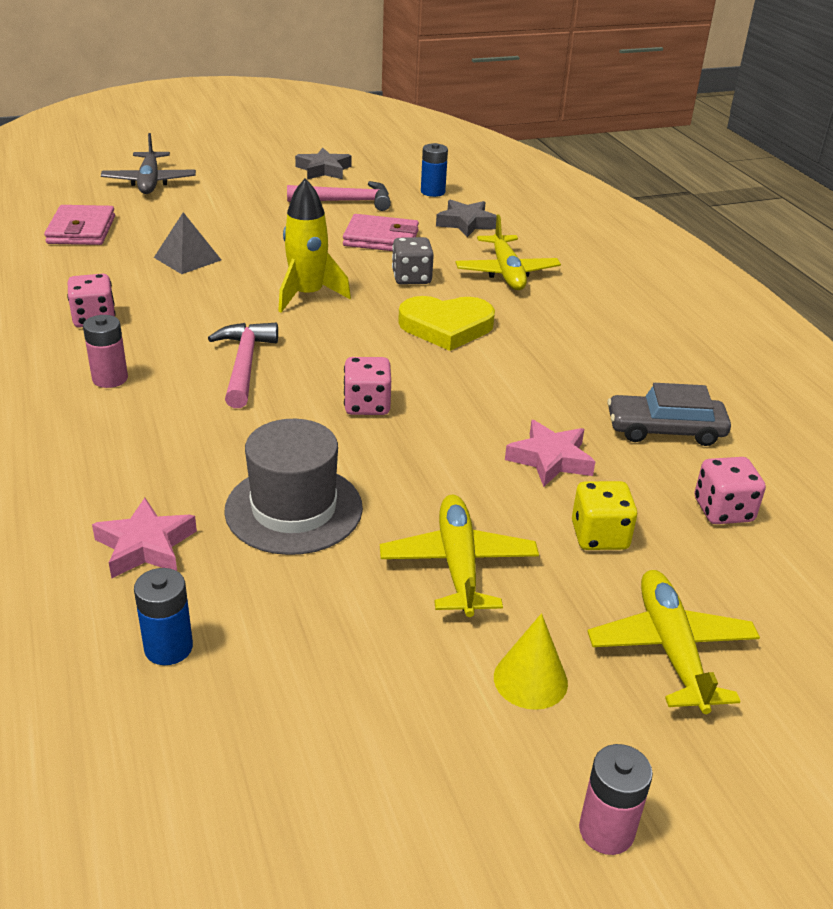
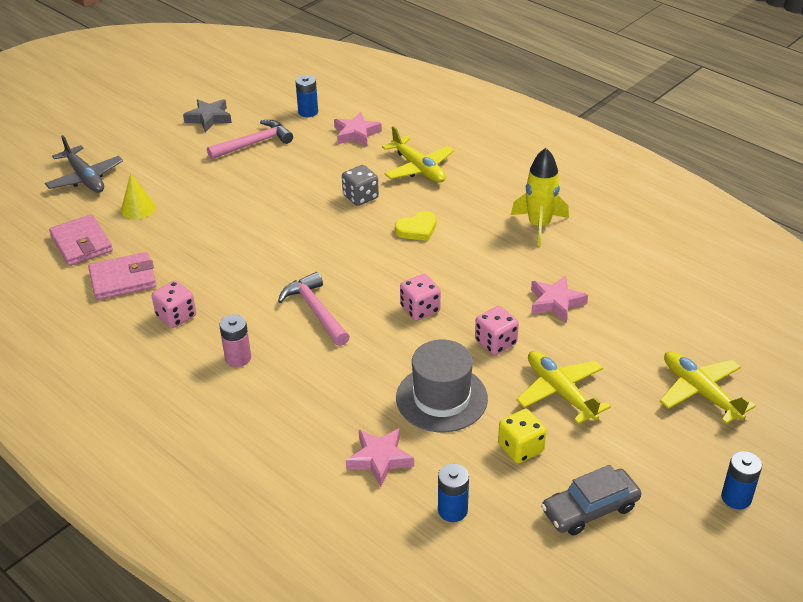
camera: 25 degrees left, 5 degrees up
grey pyramid [154,212,221,274] -> none
yellow rocket [278,178,351,313] -> yellow rocket moved to [511,148,569,247]
pink wallet [343,214,419,251] -> pink wallet moved to [88,252,156,300]
yellow heart [398,296,495,351] -> yellow heart [395,211,436,241], size x0.63
grey star [436,200,497,237] -> pink star [334,112,382,146]
yellow cone [494,613,568,710] -> yellow cone moved to [121,173,156,219]
yellow dice [572,481,637,550] -> yellow dice moved to [498,409,546,464]
pink battery [579,744,653,855] -> blue battery [721,451,762,509]
grey car [607,383,731,446] -> grey car moved to [541,465,641,535]
pink dice [695,457,766,524] -> pink dice moved to [475,306,519,355]

